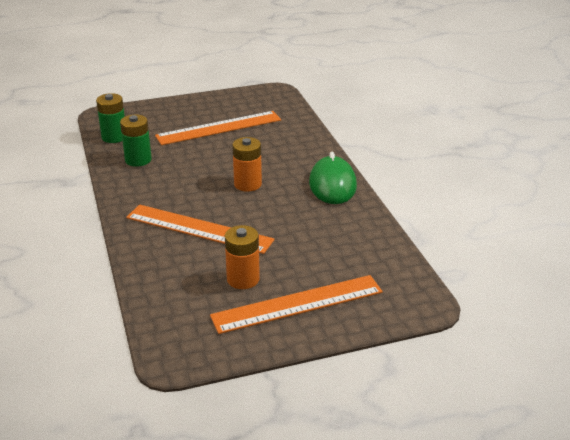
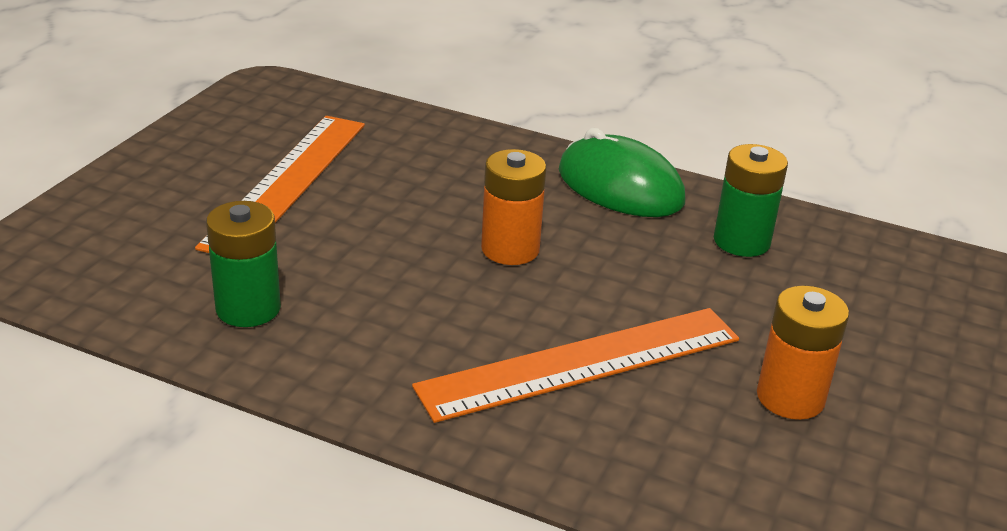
camera: 50 degrees left, 0 degrees up
green battery [96,93,125,143] -> green battery moved to [714,144,788,257]
orange ruler [210,275,383,334] -> none

